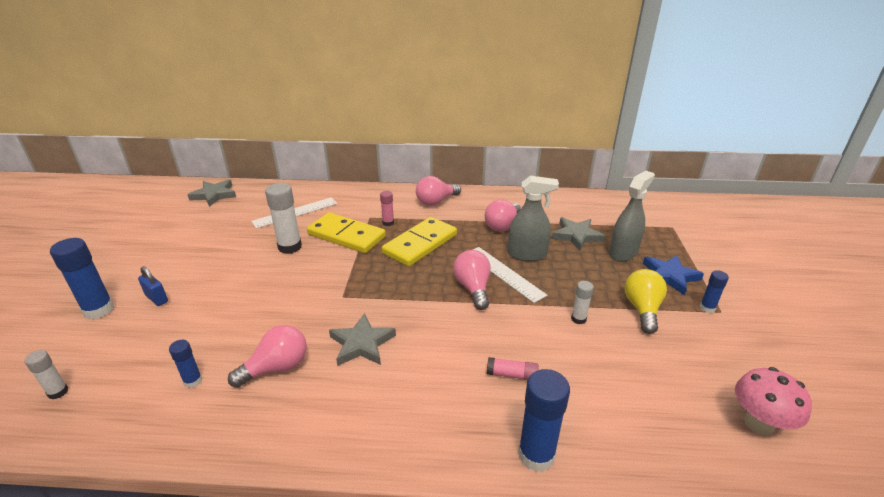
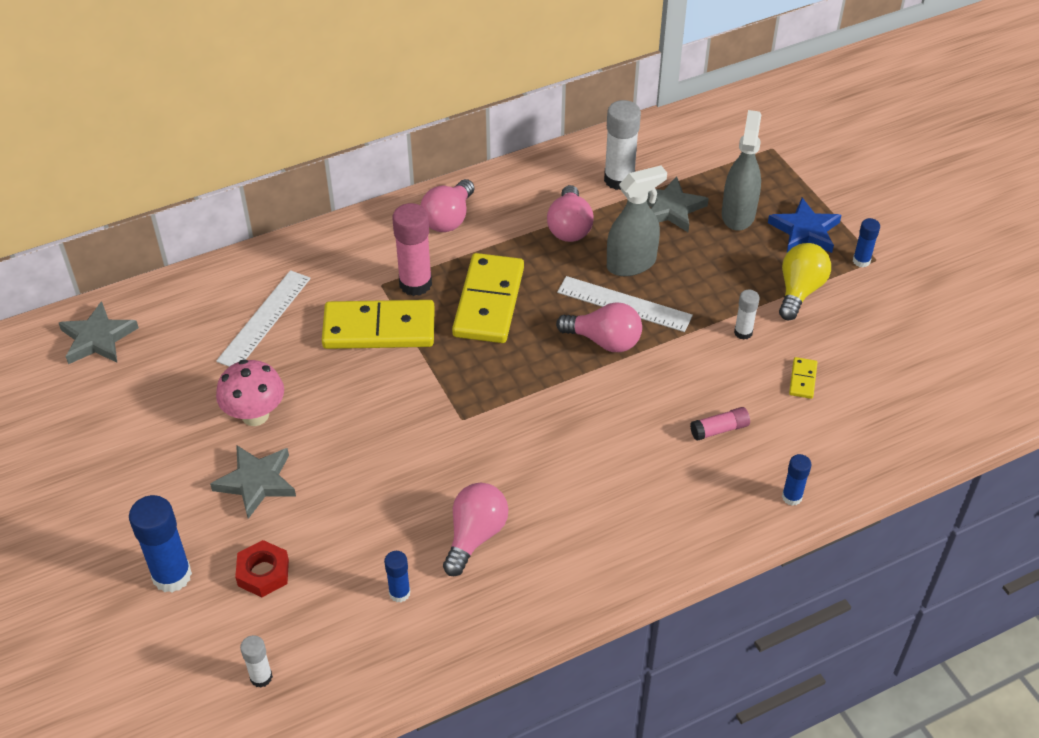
camera: 30 degrees left, 15 degrees up
blue padlock [138,266,168,306] -> none
white glue stick [265,183,302,254] -> white glue stick moved to [604,100,641,190]
grey star [329,313,396,366] -> grey star moved to [210,445,296,519]
pink glue stick [380,191,394,226] -> pink glue stick [392,203,432,296], size x1.84
pink light bulb [453,250,491,310] -> pink light bulb turned 150 degrees clockwise [556,302,642,352]
blue glue stick [518,369,570,472] -> blue glue stick [782,454,812,506], size x0.54
yellow light bulb [625,269,667,334] -> yellow light bulb turned 45 degrees clockwise [779,243,831,320]
pink mushroom [735,367,812,435] -> pink mushroom moved to [216,359,284,426]
none -> red nut [235,540,289,597]
none -> yellow domino [789,357,817,399]

